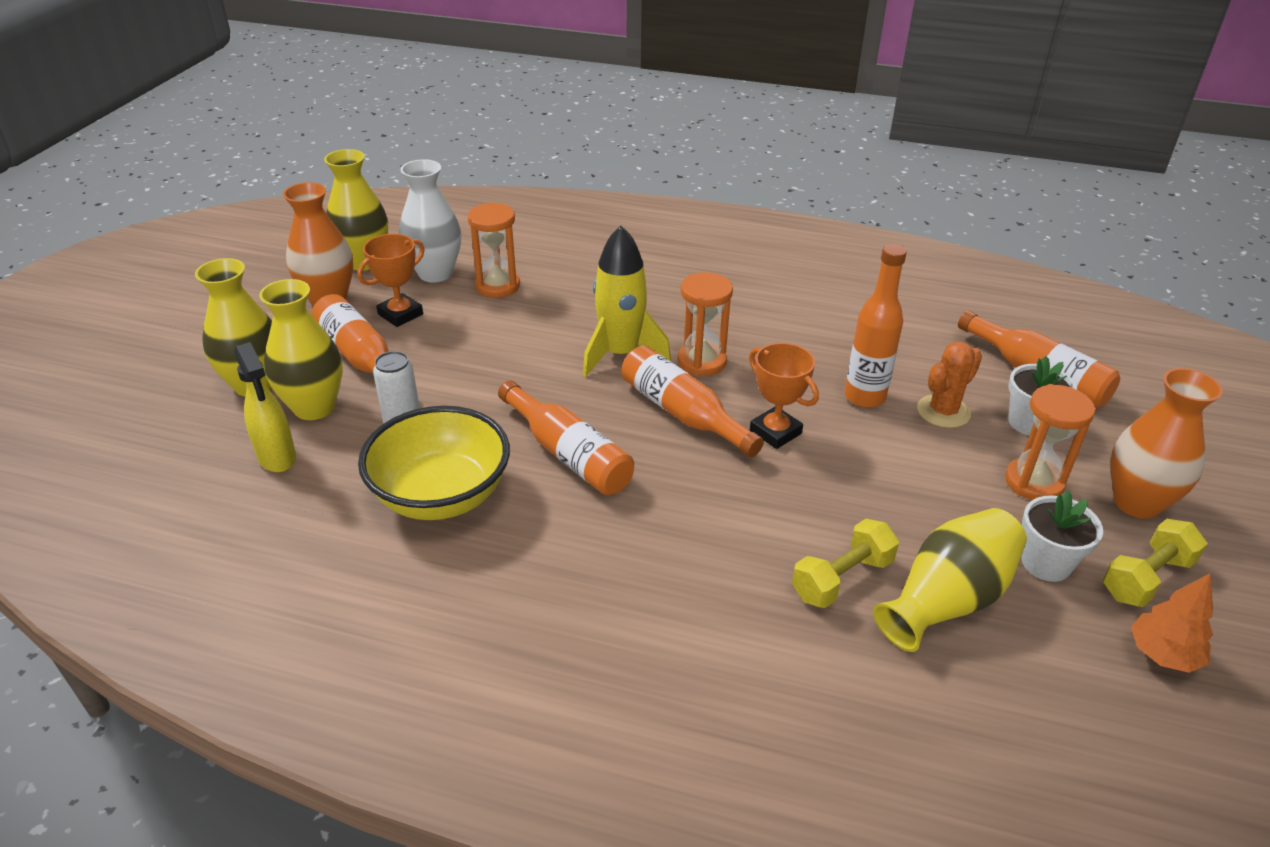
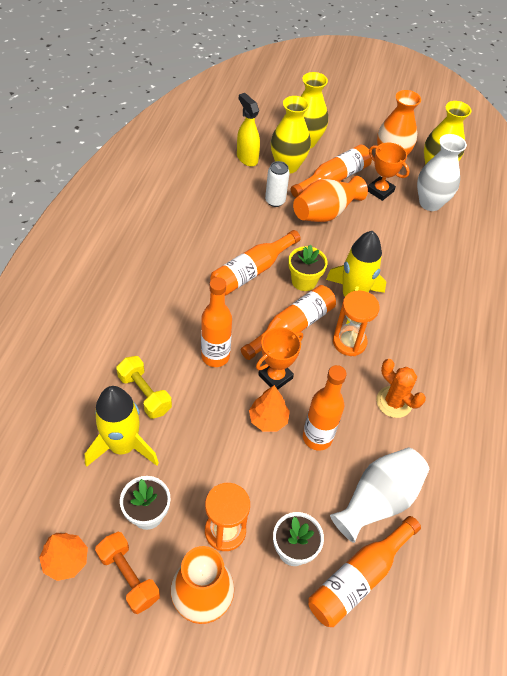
camera: 85 degrees right, 15 degrees up
yellow spray bottle [234,342,296,472] -> yellow spray bottle turned 90 degrees clockwise [237,93,260,166]
yellow bowl [358,406,510,520] -> none
orange hourglass [468,202,520,298] -> none
yellow vase [873,508,1027,652] -> yellow rocket [85,386,159,467]
orange cactus [917,341,982,428] -> orange cactus moved to [376,359,426,418]
yellow dumbbell [1103,519,1208,607] -> orange dumbbell [95,532,160,614]
none -> orange bottle [201,277,232,367]
none -> orange tree [249,385,290,432]
none -> yellow flower pot [288,245,327,291]
none -> orange vase [293,176,368,222]
none -> white vase [330,448,429,543]

